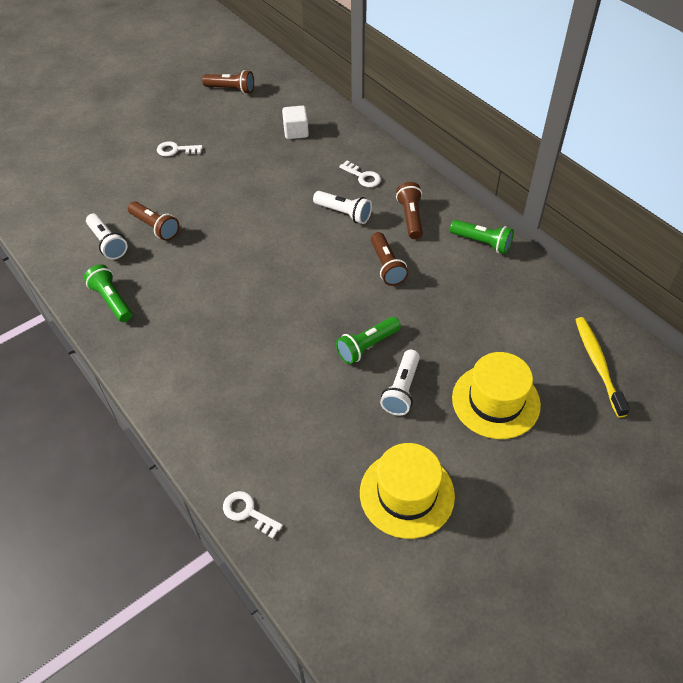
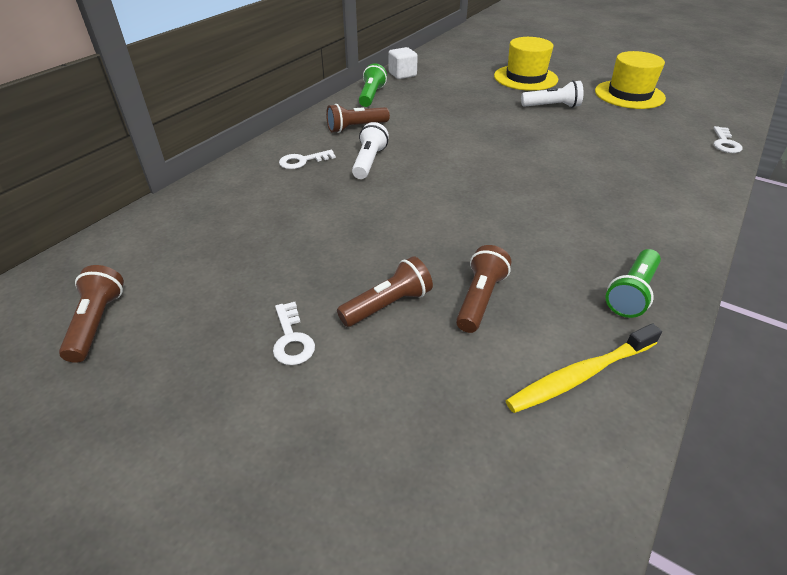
camera: 110 degrees left, 10 degrees down
white flashlight [86,214,128,260] -> none
white cube [282,106,309,139] -> white cube moved to [388,47,418,79]
green flashlight [336,317,401,364] -> none
white key [339,161,381,187] -> white key turned 135 degrees counterclockwise [279,150,336,169]
brown flashlight [371,232,409,286] -> brown flashlight moved to [337,256,433,327]
yellow toothbrush [575,317,630,418] -> yellow toothbrush moved to [505,323,662,413]

